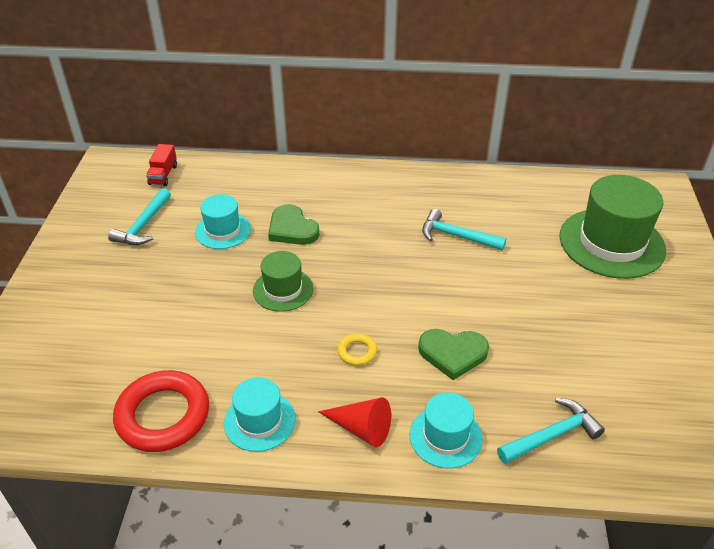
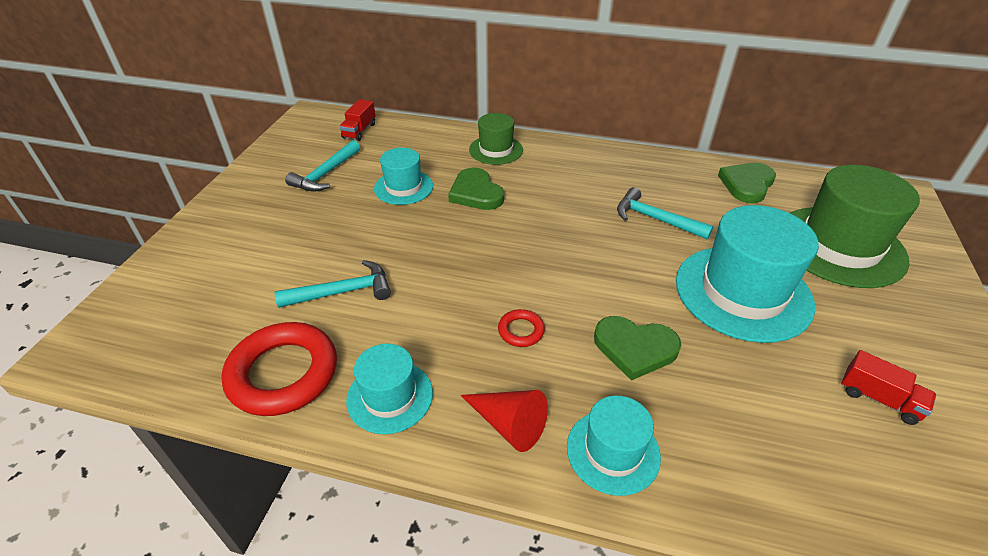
camera: 10 degrees right, 0 degrees up
green hat [253,251,314,312] -> green hat moved to [469,113,523,165]
yellow ring [338,333,377,366] -> red ring [498,309,545,347]
turquoise hammer [497,398,605,464] -> turquoise hammer moved to [275,260,391,308]
none -> turquoise hat [676,205,819,343]
none -> green heart [718,163,776,203]
none -> red truck [841,350,936,425]

